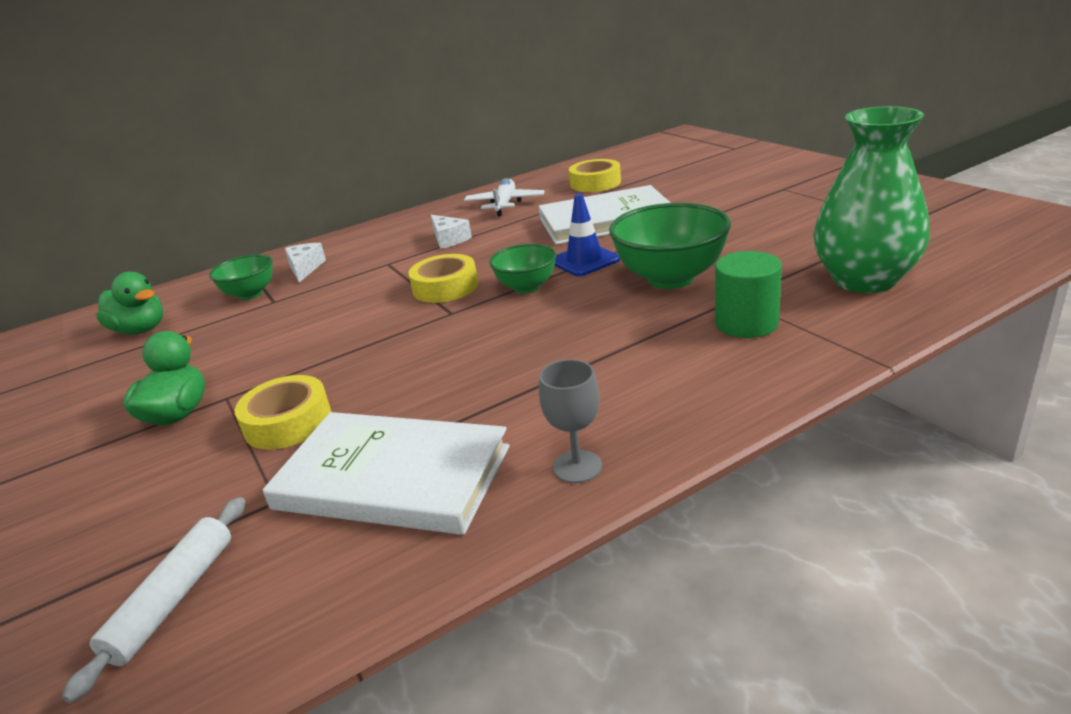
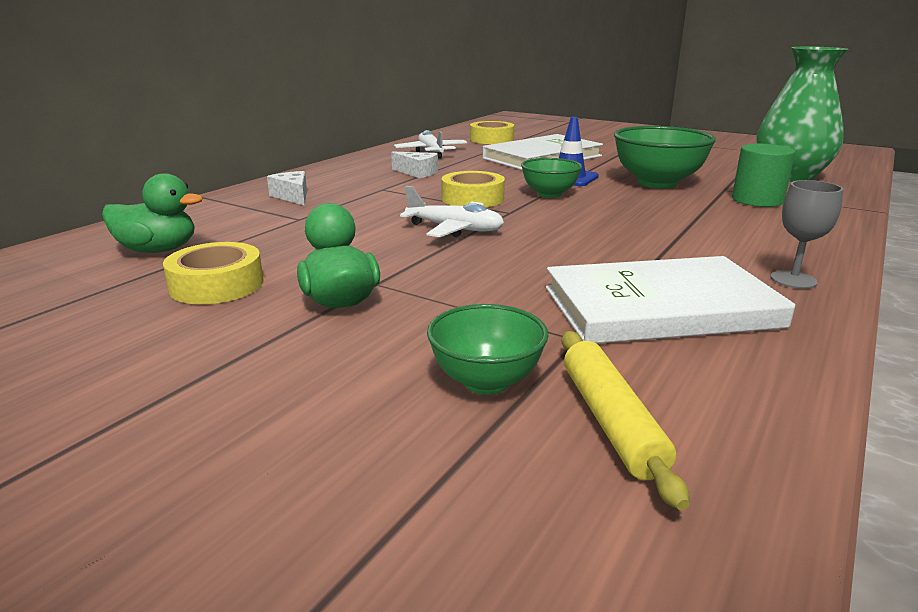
camera: 30 degrees left, 5 degrees down
white rolling pin [62,497,246,703] -> yellow rolling pin [562,331,690,510]
green bowl [209,254,273,300] -> green bowl moved to [427,304,549,395]
yellow tape [235,375,331,450] -> yellow tape moved to [163,242,263,304]
none -> white plane [400,186,504,237]

